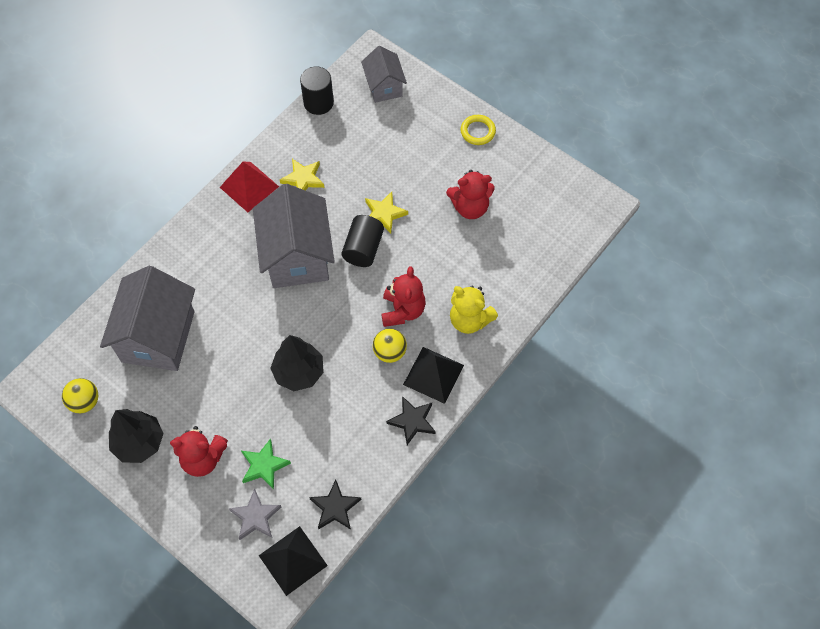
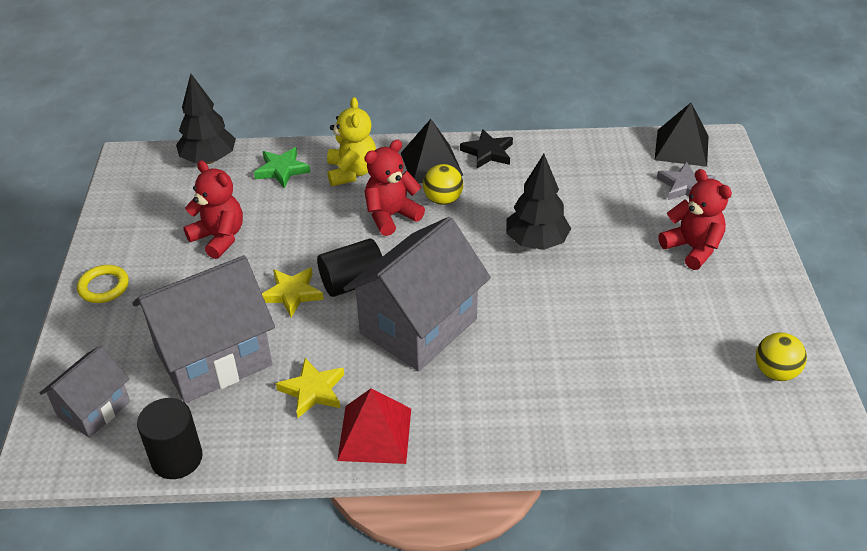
camera: 130 degrees left, 20 degrees down
grey house [100,266,195,371] -> grey house moved to [132,256,275,403]
black tree [109,409,164,463] -> black tree moved to [176,74,236,164]
green star [241,438,291,490] -> green star moved to [254,147,310,188]
black star [309,480,361,530] -> none

